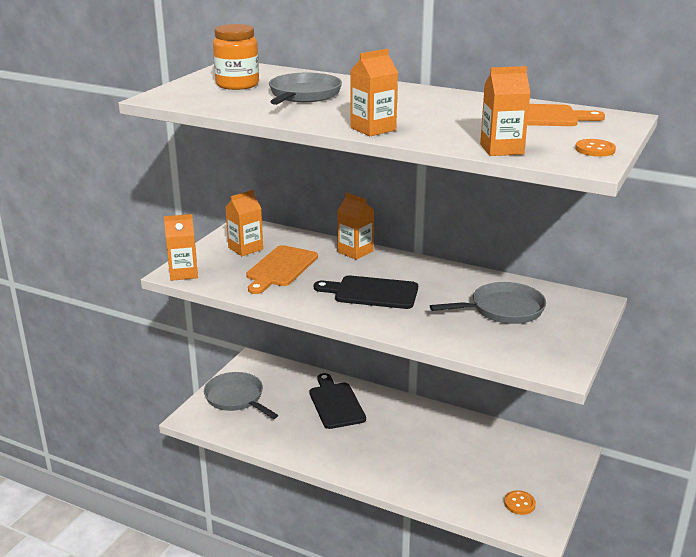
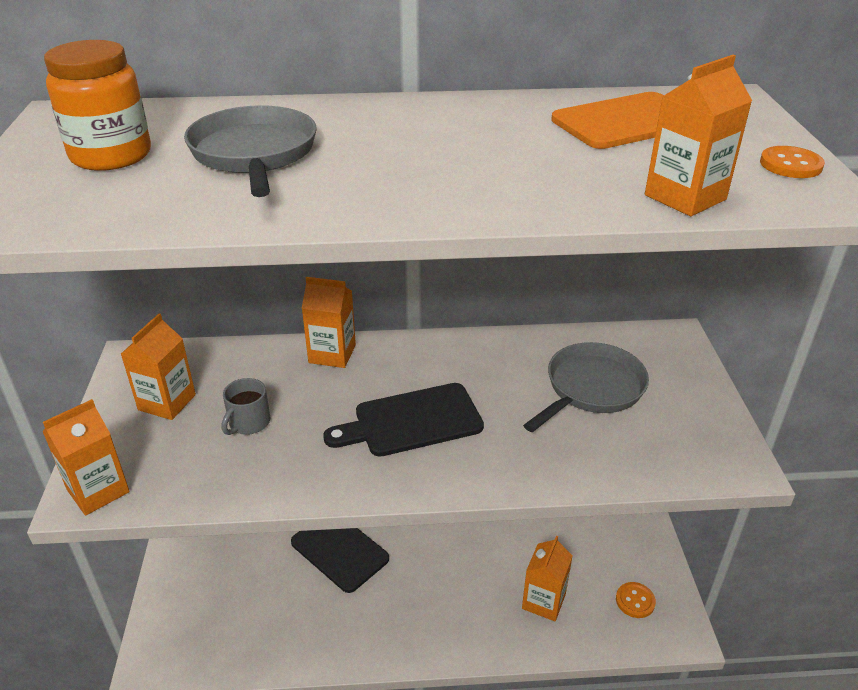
camera: 30 degrees left, 10 degrees up
grey pan [204,372,278,419] -> none
orange cutting board [246,245,318,294] -> grey mug [222,378,270,435]
orange carton [350,49,398,136] -> orange carton moved to [522,536,572,621]

